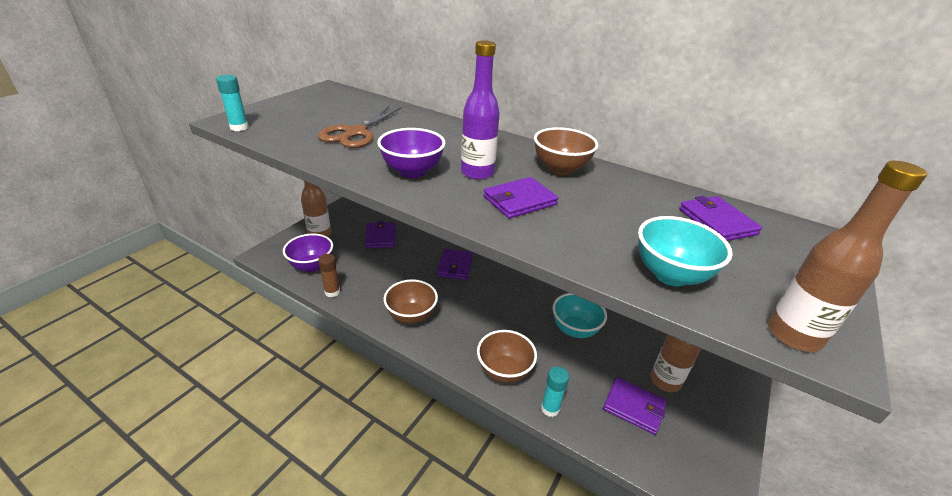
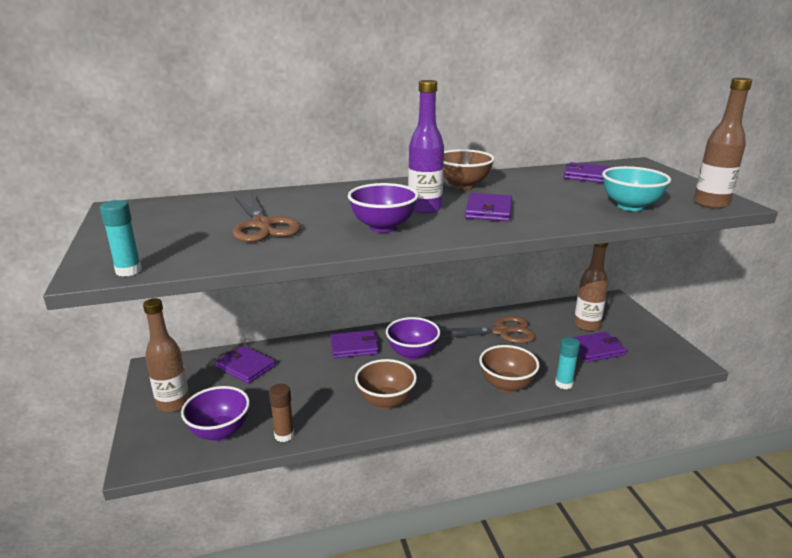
camera: 45 degrees left, 10 degrees down
purple wallet [437,249,473,280] -> purple wallet turned 60 degrees counterclockwise [330,330,379,358]
turquoise bowl [553,293,607,338] -> brown scissors [439,316,536,343]
none -> purple bowl [386,317,440,360]

